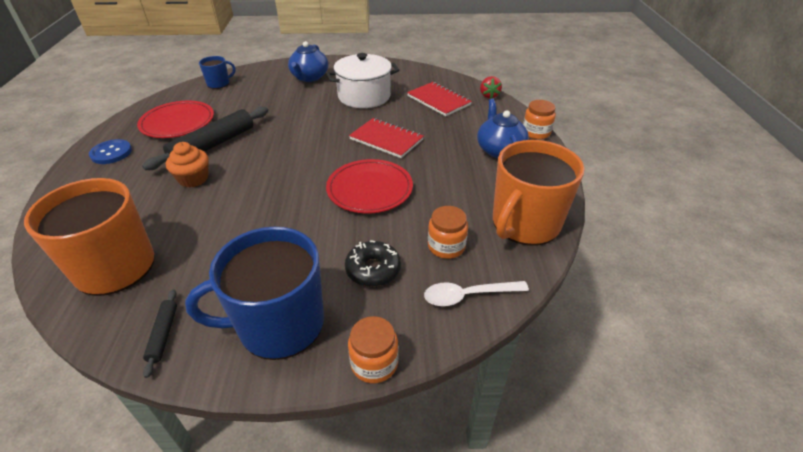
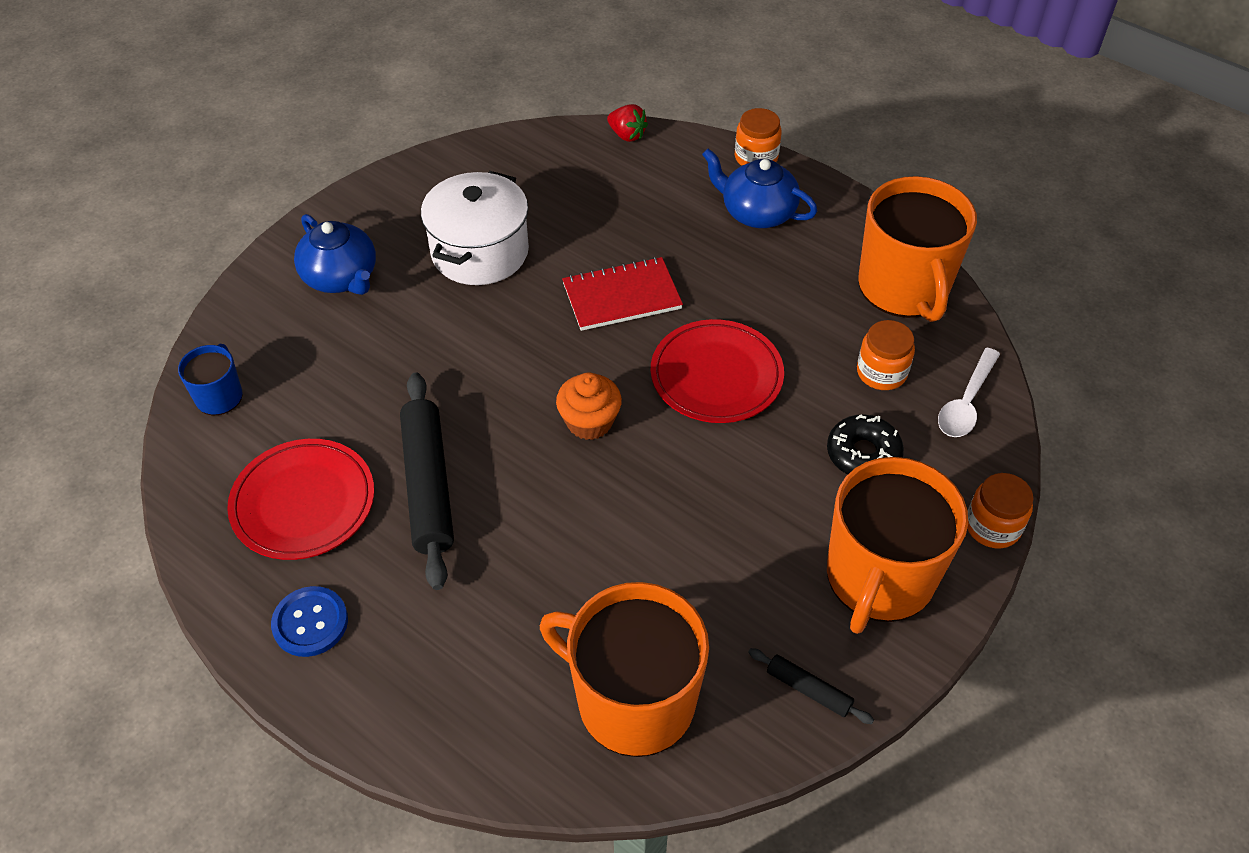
camera: 50 degrees left, 10 degrees up
orange cupcake [166,142,209,187] -> orange cupcake moved to [556,373,622,440]
blue mug [185,227,324,360] -> orange mug [827,457,968,634]
red notebook [407,82,472,116] -> none

